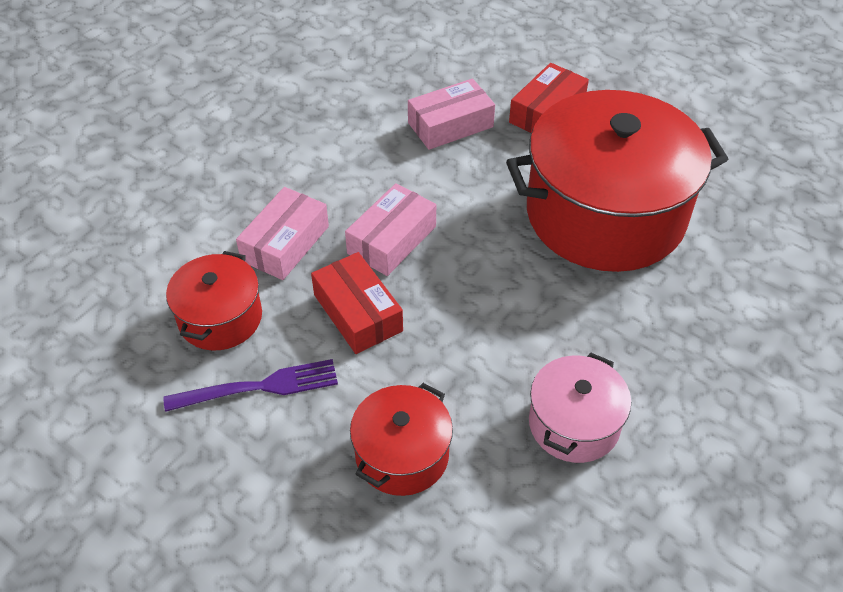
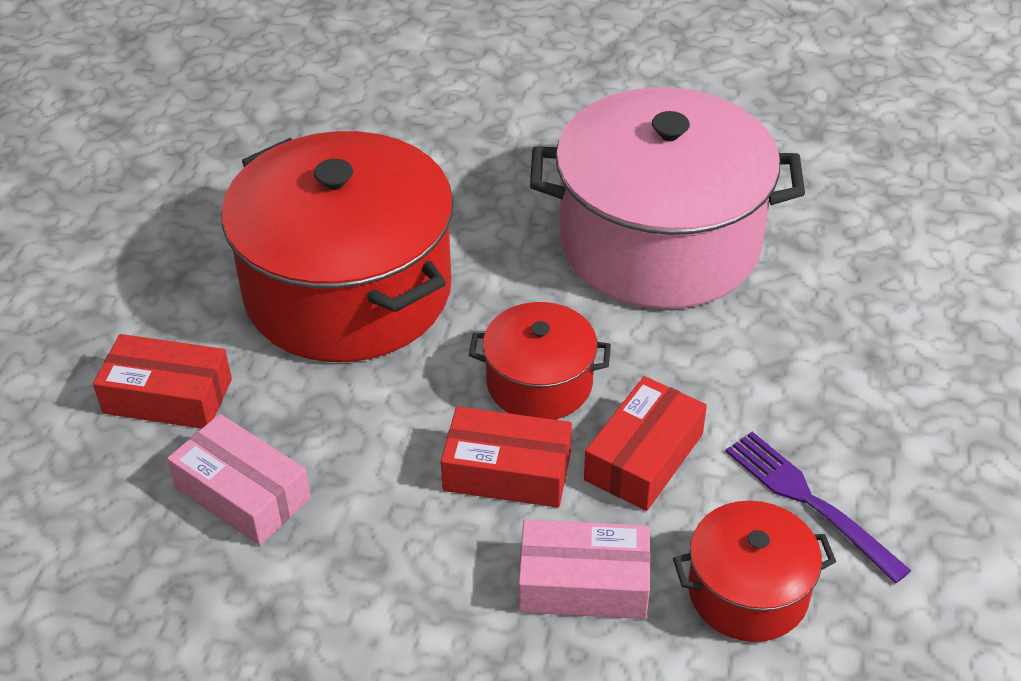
camera: 115 degrees left, 5 degrees down
pink box [345,183,436,276] -> red box [441,406,572,508]
red pot [350,383,453,496] -> red pot moved to [469,302,611,420]
pink pot [529,353,631,463] -> pink pot [530,87,805,309], size x2.08

